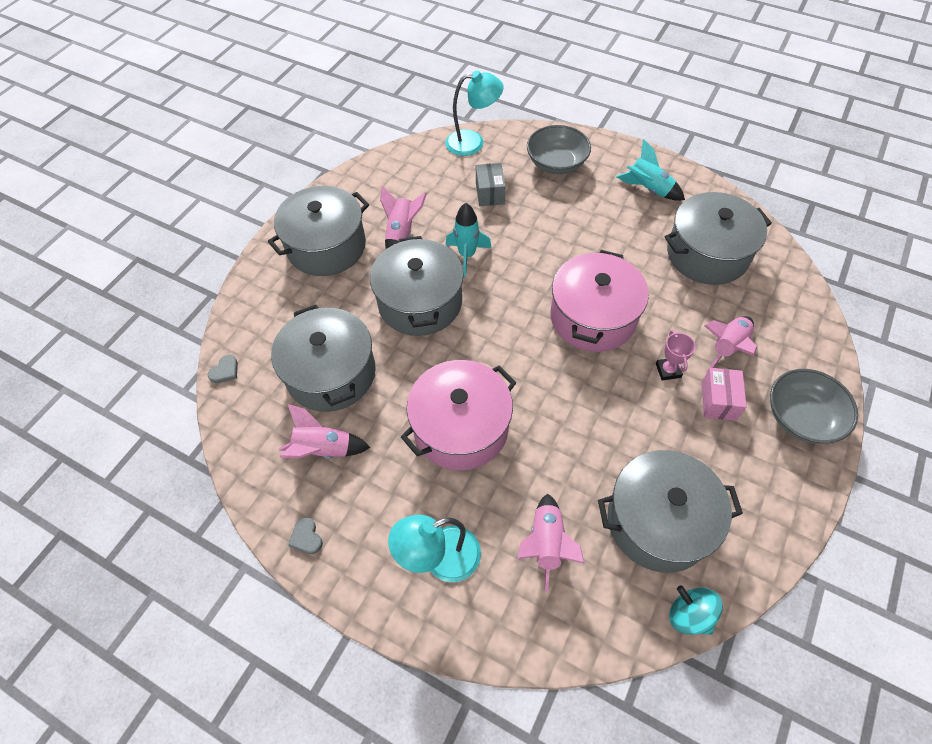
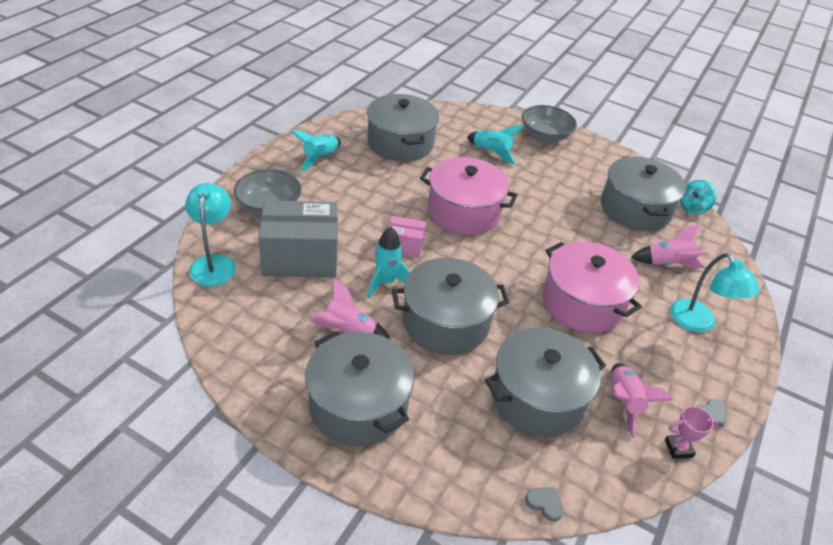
camera: 95 degrees left, 15 degrees down
grey box [476,163,506,206] -> grey box [258,200,338,277], size x1.99
pink trophy [656,330,696,380] -> pink trophy moved to [665,406,718,459]
pink box [701,368,747,421] -> pink box moved to [388,216,426,257]
pink rocket [704,316,757,373] -> turquoise rocket [467,125,524,165]

